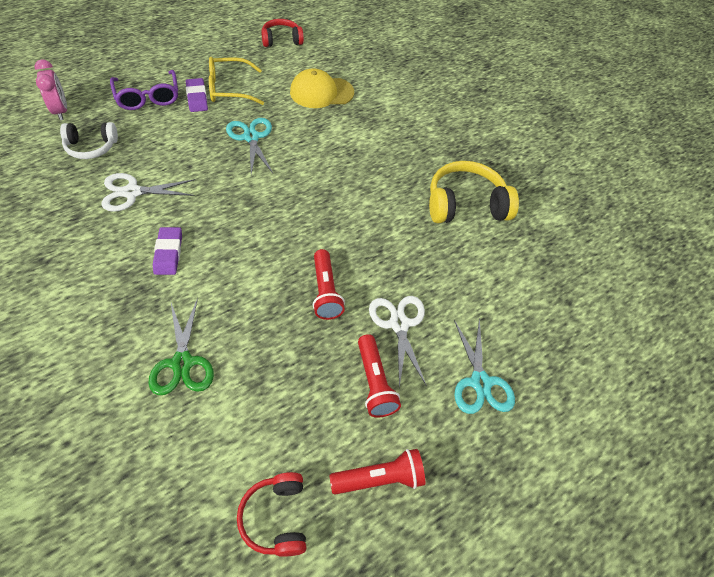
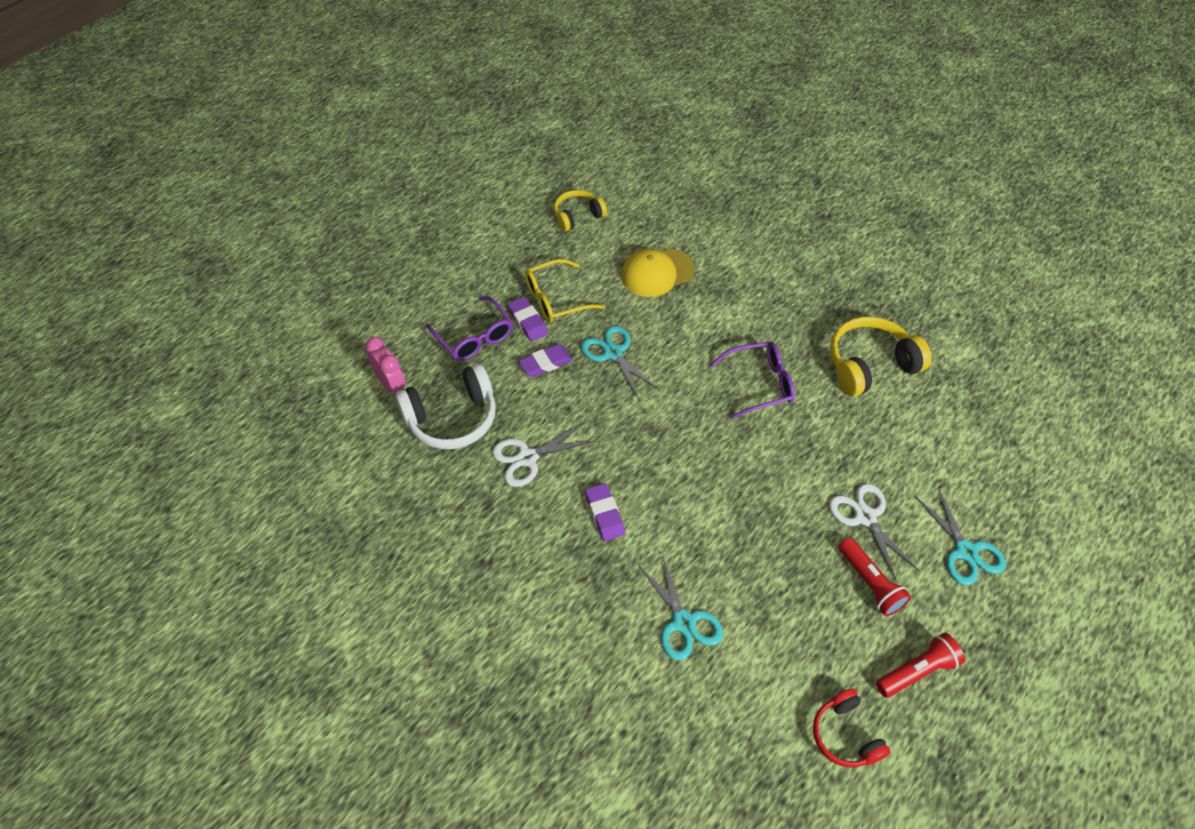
camera: 10 degrees left, 0 degrees up
white headphones [60,122,118,159] -> white headphones [395,364,495,449], size x1.62
green scissors [148,298,214,395] -> turquoise scissors [637,553,723,660]
red headphones [261,19,304,47] -> yellow headphones [554,190,607,231]
red flashlight [313,249,345,320] -> none
none -> purple eraser [519,344,573,377]
none -> purple glasses [710,342,795,419]

